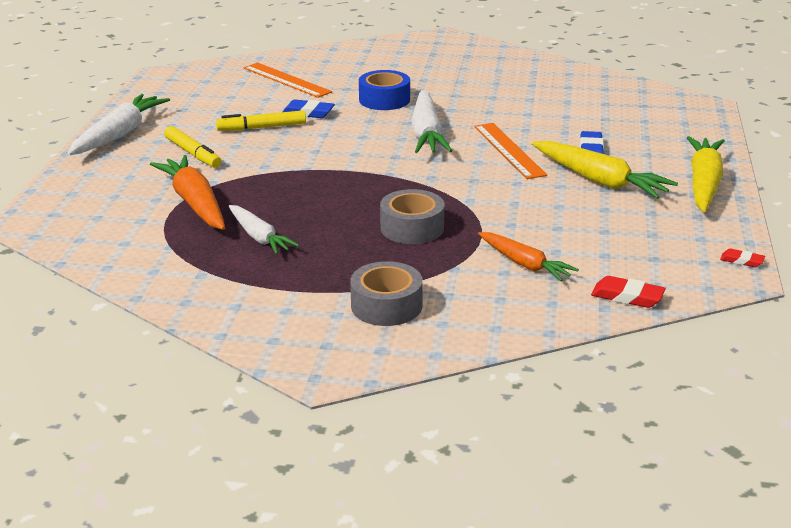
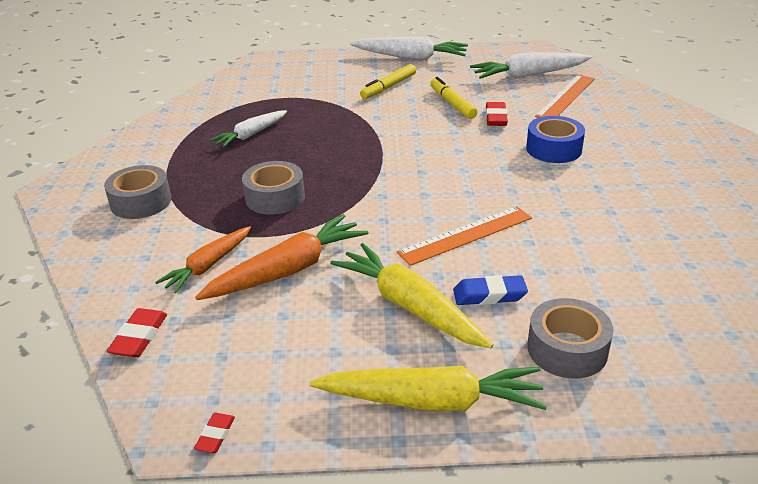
camera: 80 degrees right, 5 degrees up
orange carrot [150,155,225,230] -> orange carrot moved to [195,214,369,300]
blue eraser [282,99,335,118] -> red eraser [486,102,508,126]
white carrot [411,90,452,153] -> white carrot moved to [470,52,592,79]
yellow carrot [532,141,678,199] -> yellow carrot turned 105 degrees clockwise [330,243,493,348]
none -> grey tape [527,298,614,379]

